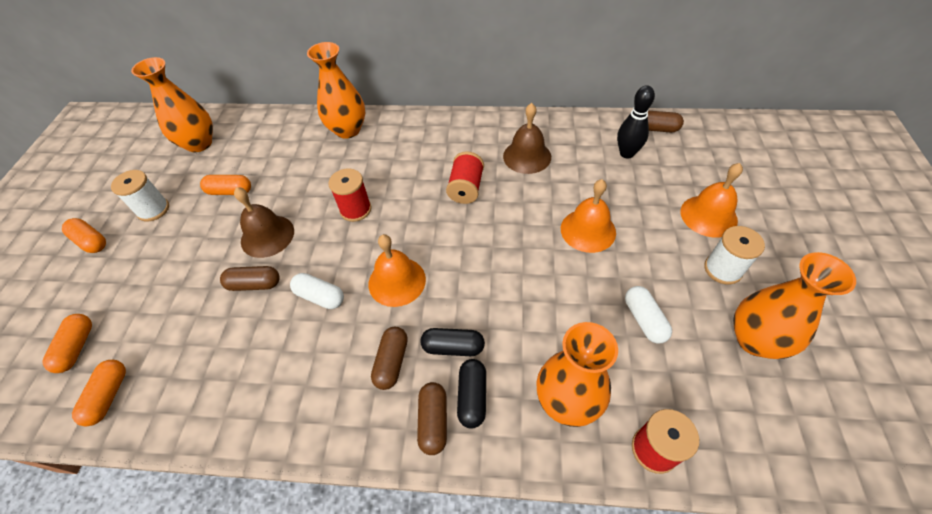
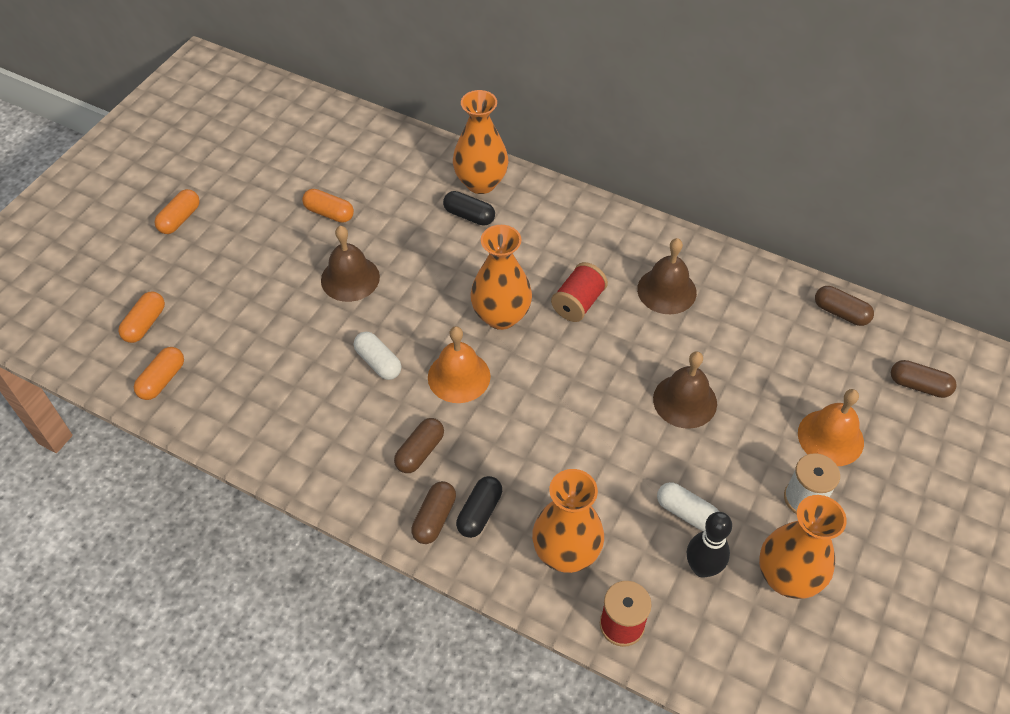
camera: 20 degrees right, 0 degrees up
orange capsule [62,218,106,253] -> orange capsule turned 60 degrees clockwise [154,189,200,234]
white spool [111,170,169,222] -> none
orange vase [131,57,213,152] -> orange vase moved to [470,225,532,330]
brown capsule [220,266,280,291] -> brown capsule moved to [891,360,957,398]
red spool [328,168,371,222] -> none
black capsule [421,328,485,356] -> black capsule moved to [443,191,495,226]
orange bell [561,179,616,253] -> brown bell [653,351,717,429]
black bowling pin [617,85,655,159] -> black bowling pin moved to [687,512,732,578]
white capsule [625,286,672,344] -> white capsule turned 60 degrees counterclockwise [657,482,719,531]

